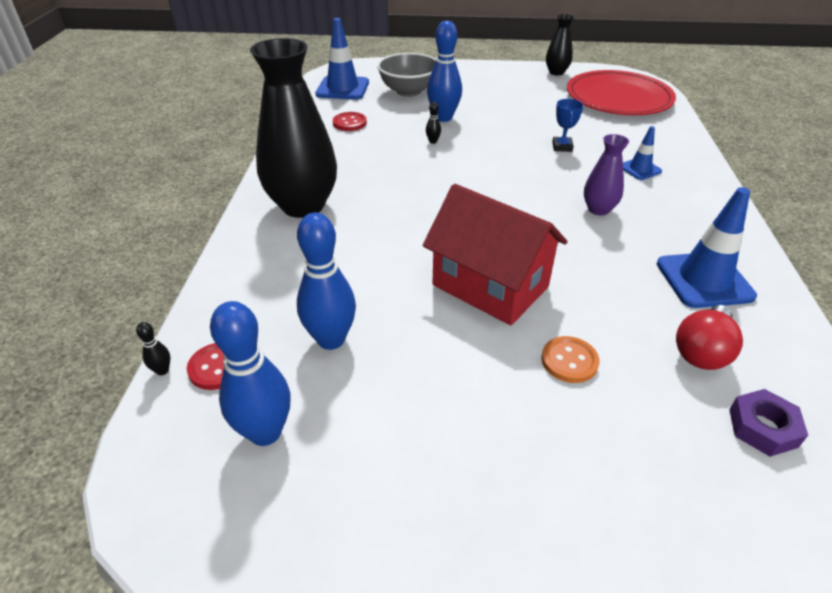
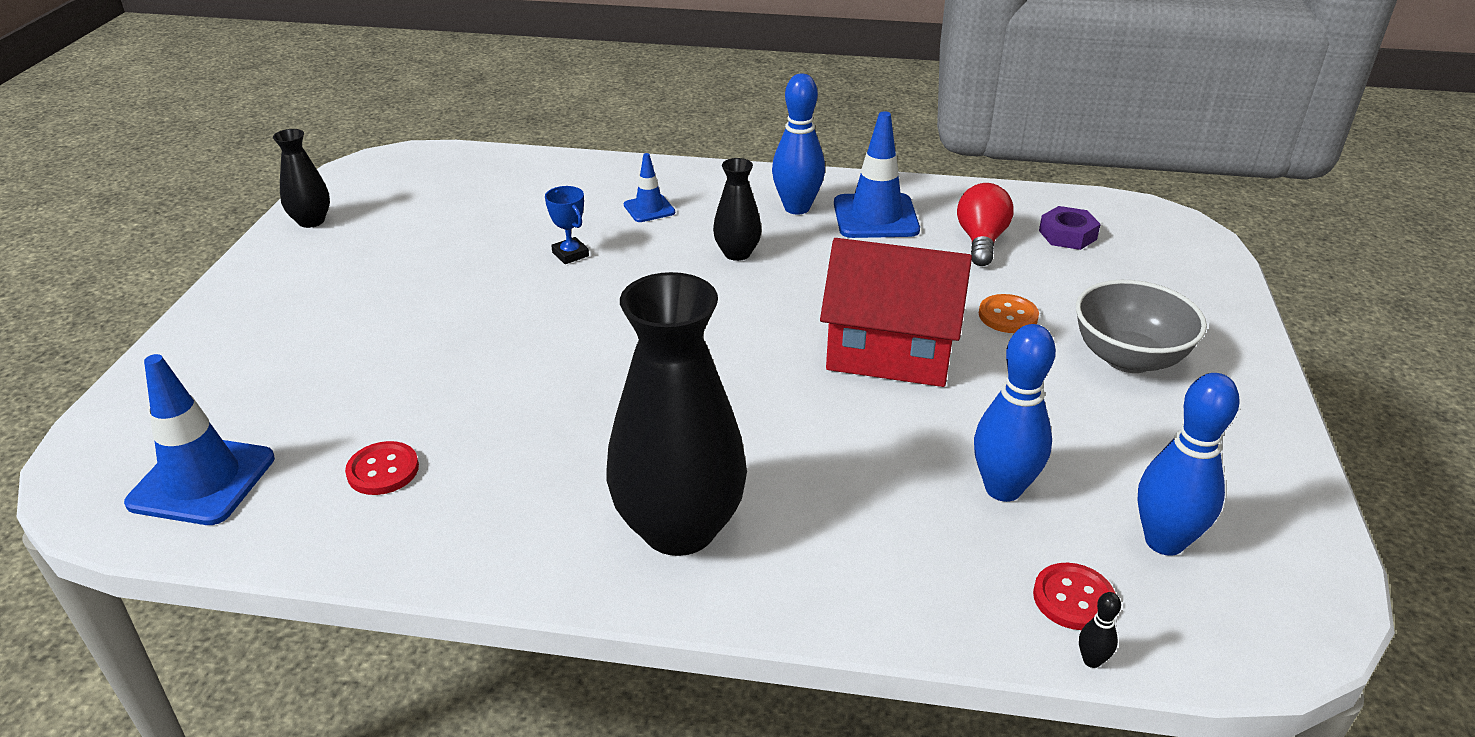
camera: 85 degrees left, 5 degrees down
grey bowl [377,53,436,97] -> grey bowl moved to [1076,280,1207,373]
red house [423,184,568,325] -> red house turned 60 degrees clockwise [820,238,972,387]
black bowling pin [426,102,441,144] -> none
blue bowling pin [427,21,462,122] -> blue bowling pin moved to [772,74,825,215]
blue trophy [552,99,584,152] -> blue trophy turned 45 degrees clockwise [545,186,589,264]
red plate [567,70,676,115] -> none
purple vase [584,134,629,216] -> black vase [713,158,762,261]
red light bulb [676,305,743,370] -> red light bulb turned 120 degrees counterclockwise [957,183,1014,266]

